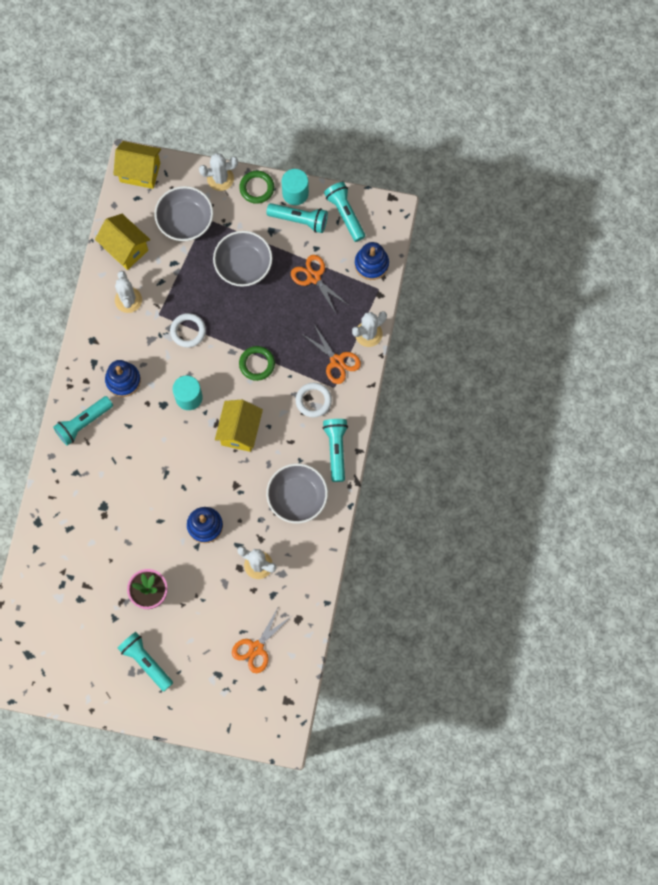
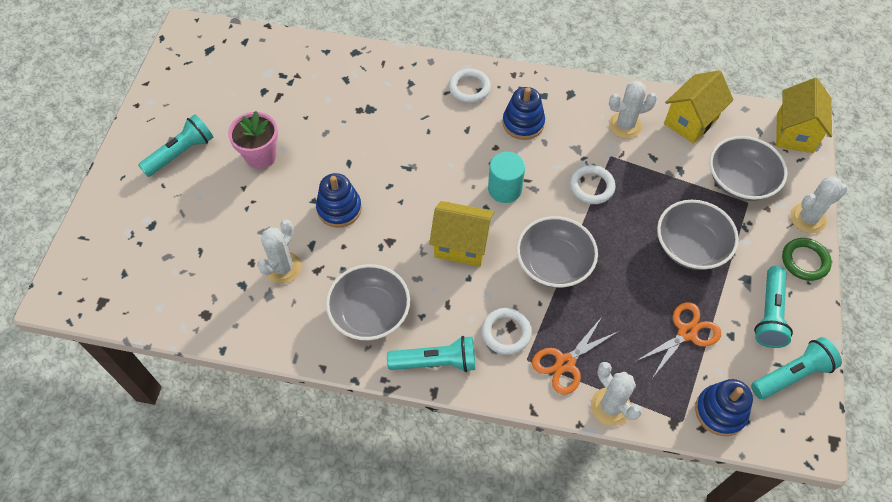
camera: 90 degrees right, 15 degrees down
turquoise flashlight [53,396,113,446] -> white ring [449,69,491,103]
white cactus [199,153,238,191] -> white cactus turned 75 degrees clockwise [790,176,847,233]
orange scissors [232,606,290,673] -> none
green ring [239,346,275,381] -> grey bowl [516,216,598,288]
turquoise cylinder [282,169,309,205] -> none

